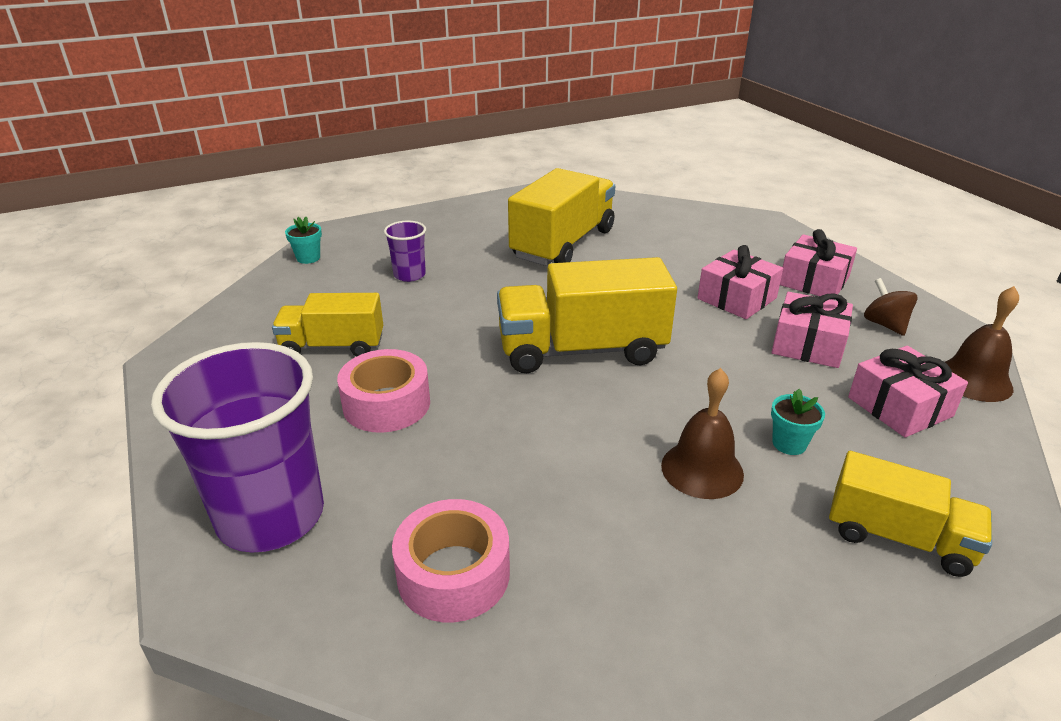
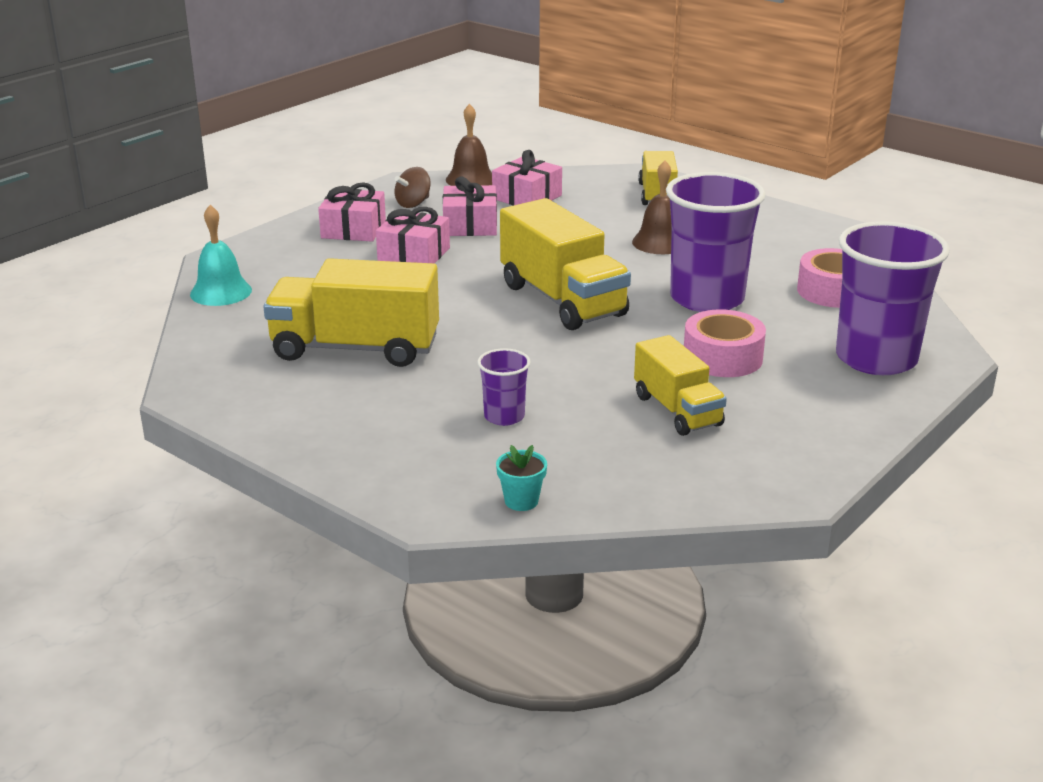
camera: 115 degrees left, 5 degrees down
turquoise flower pot [771,389,825,455] -> none
none -> turquoise bell [190,205,252,306]
none -> purple cup [666,172,766,312]

